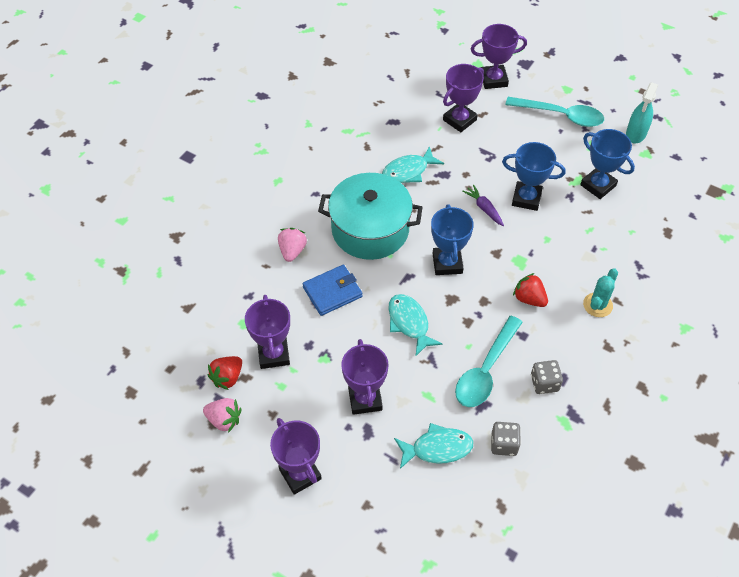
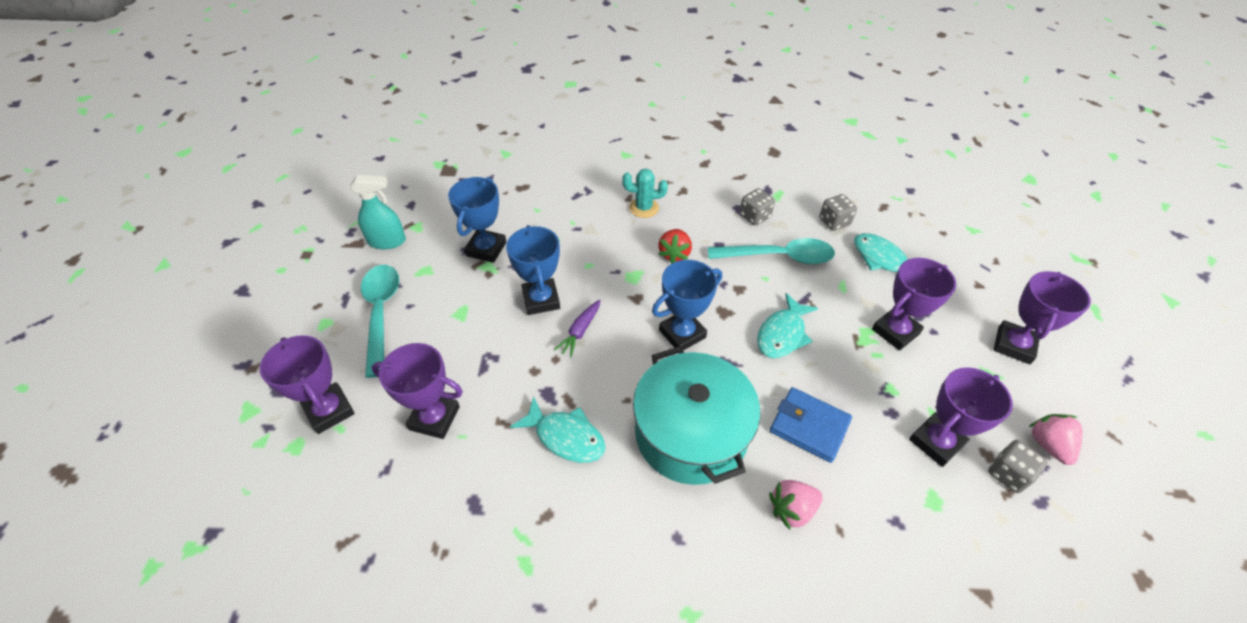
camera: 120 degrees left, 5 degrees down
red strawberry [207,356,242,390] -> grey dice [988,440,1047,493]

